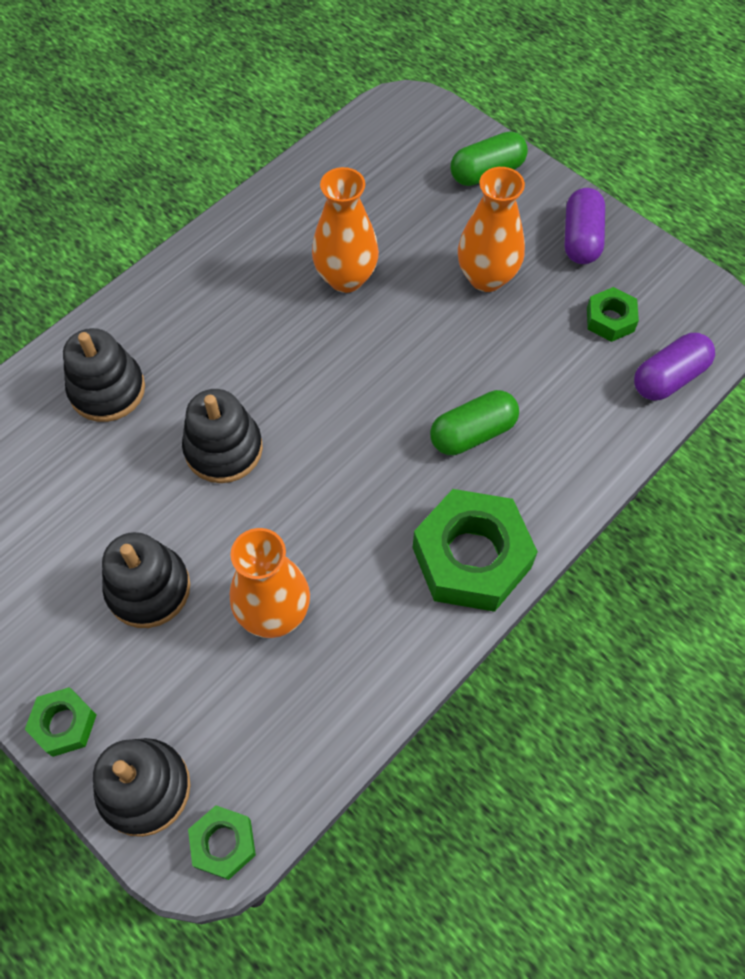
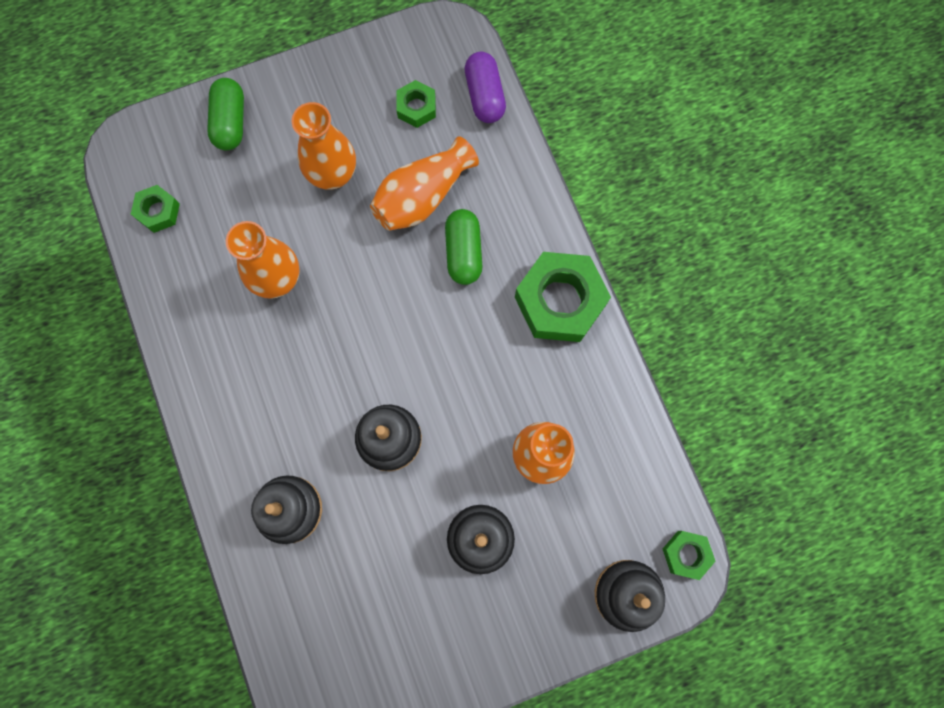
camera: 65 degrees left, 15 degrees up
green nut [25,687,97,757] -> green nut moved to [131,185,180,233]
purple capsule [565,188,605,264] -> none
none -> orange vase [370,136,479,231]

